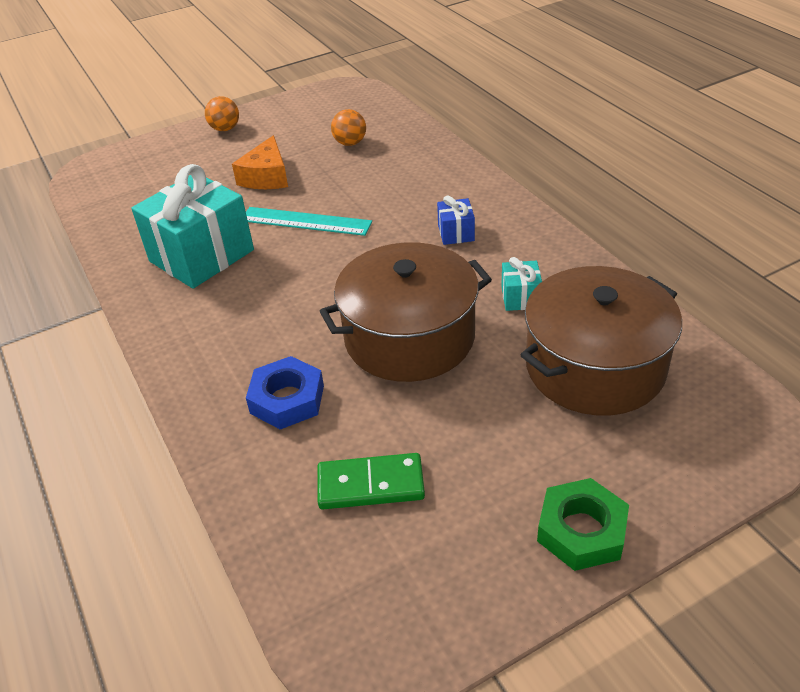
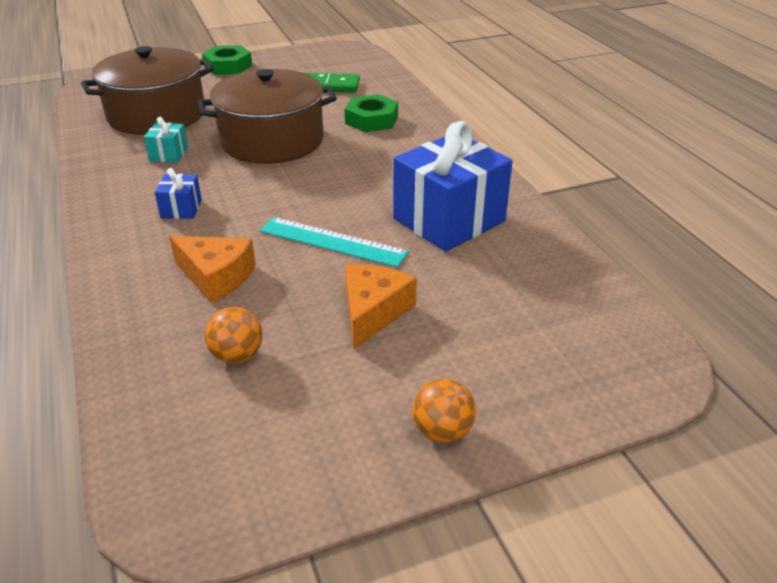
camera: 175 degrees left, 5 degrees down
turquoise gift [131,164,254,288] -> blue gift [393,121,513,252]
blue nut [246,356,324,430] -> green nut [345,94,398,132]
none -> orange cheese [169,236,256,303]

